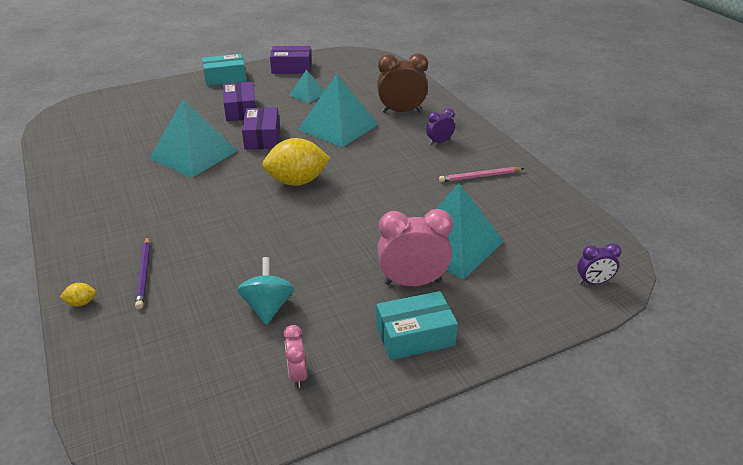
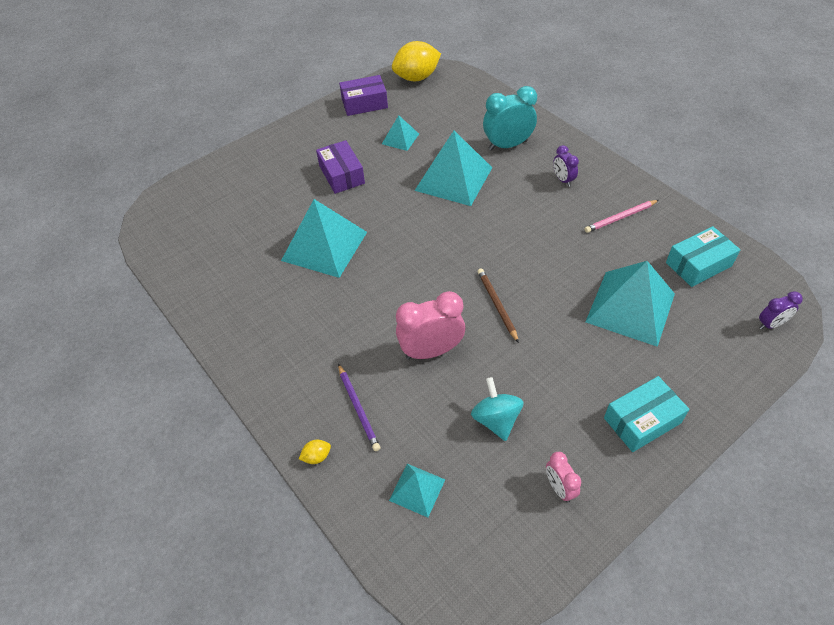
camera: 10 degrees left, 15 degrees up
turquoise box [202,54,247,86] -> turquoise box moved to [666,226,740,287]
purple box [242,107,280,149] -> none
yellow lemon [262,138,331,186] -> yellow lemon moved to [392,41,441,81]
brown clock [377,53,428,113] -> turquoise clock [483,86,537,151]
pink clock [377,209,453,286] -> pink clock moved to [396,291,465,360]
purple clock [426,108,455,145] -> purple clock turned 75 degrees counterclockwise [553,145,579,187]
none -> turquoise pyramid [389,464,446,518]
none -> brown pencil [478,268,519,343]

